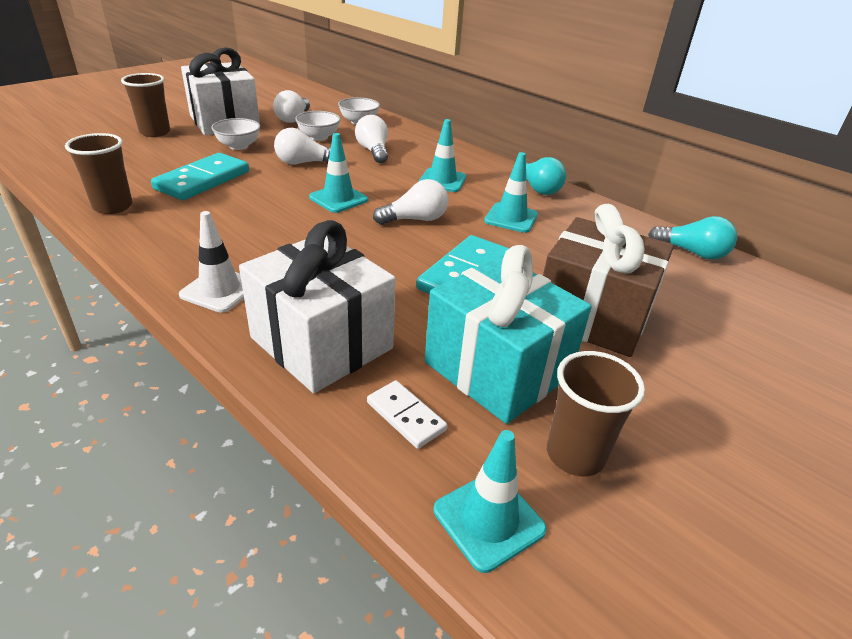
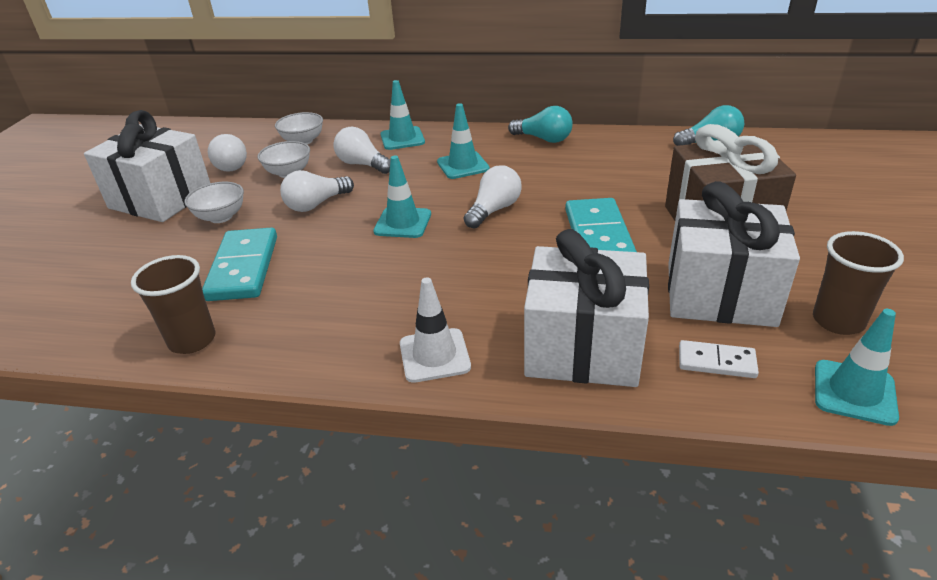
camera: 30 degrees left, 0 degrees up
brown cup [121,73,170,137] -> none
turquoise gift [425,245,592,424] -> white gift [668,181,800,327]
turquoise traffic cone [484,152,538,233] -> turquoise traffic cone moved to [381,80,425,150]

